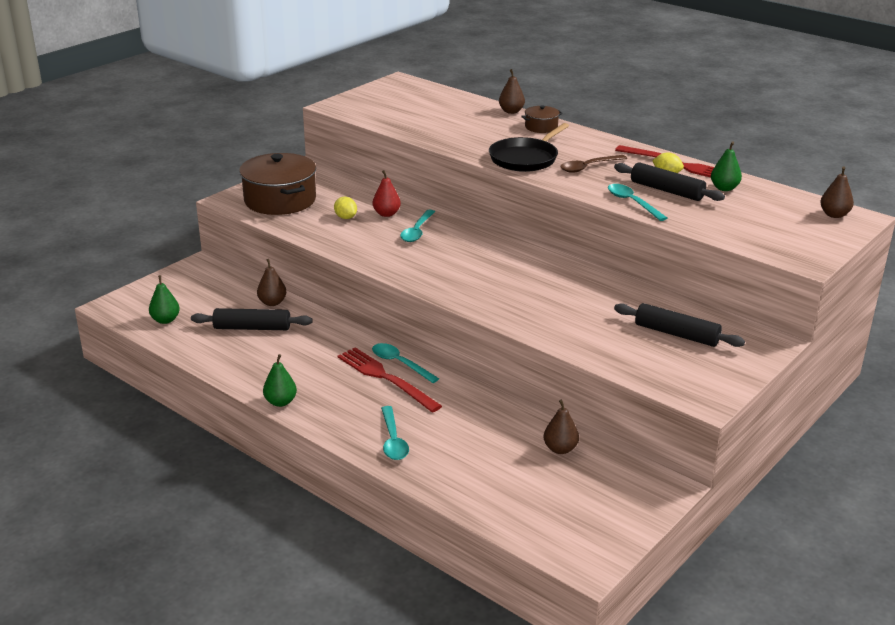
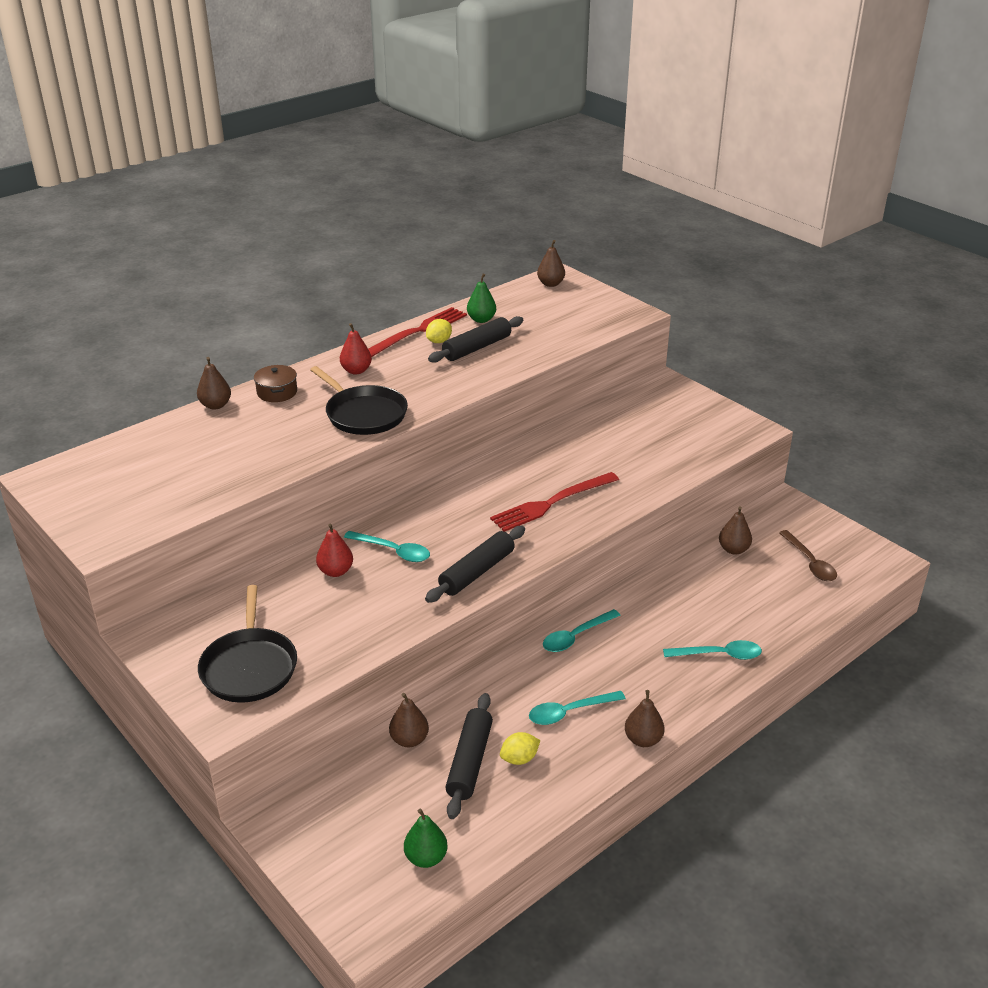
camera: 80 degrees left, 5 degrees up
brown pot [239,153,316,215] -> black pan [198,585,297,703]
green pear [263,354,297,407] -> brown pear [625,690,664,747]
yellow lemon [334,197,357,219] -> yellow lemon moved to [500,732,540,765]
red fork [338,347,442,412] -> red fork moved to [490,472,619,532]
brown spoon [561,155,627,173] -> brown spoon moved to [779,530,837,581]
turquoise spoon [608,184,667,221] -> turquoise spoon moved to [529,691,626,725]
black rolling pin [614,303,745,347] -> black rolling pin moved to [425,526,525,603]
none -> red pear [340,323,372,375]

